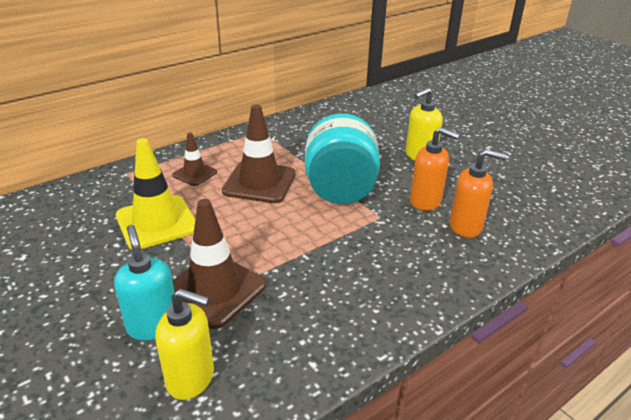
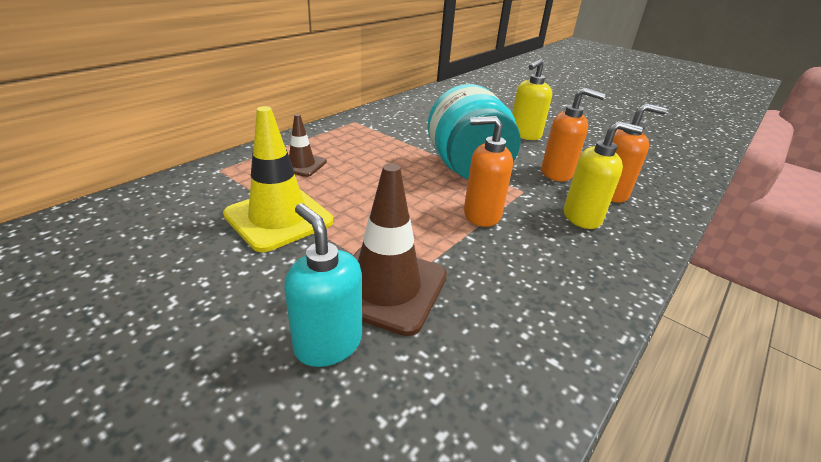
camera: 15 degrees left, 0 degrees up
yellow soap dispenser [155,289,214,400] -> yellow soap dispenser moved to [564,121,643,229]
brown traffic cone [222,104,296,203] -> none
none -> orange soap dispenser [464,116,513,227]

